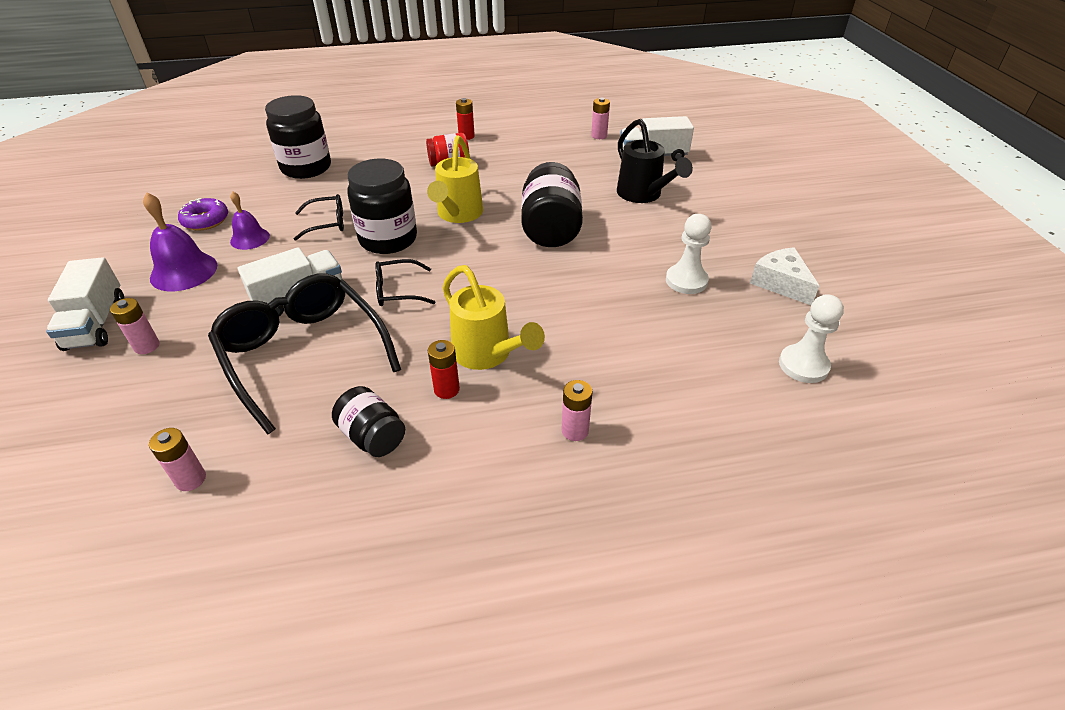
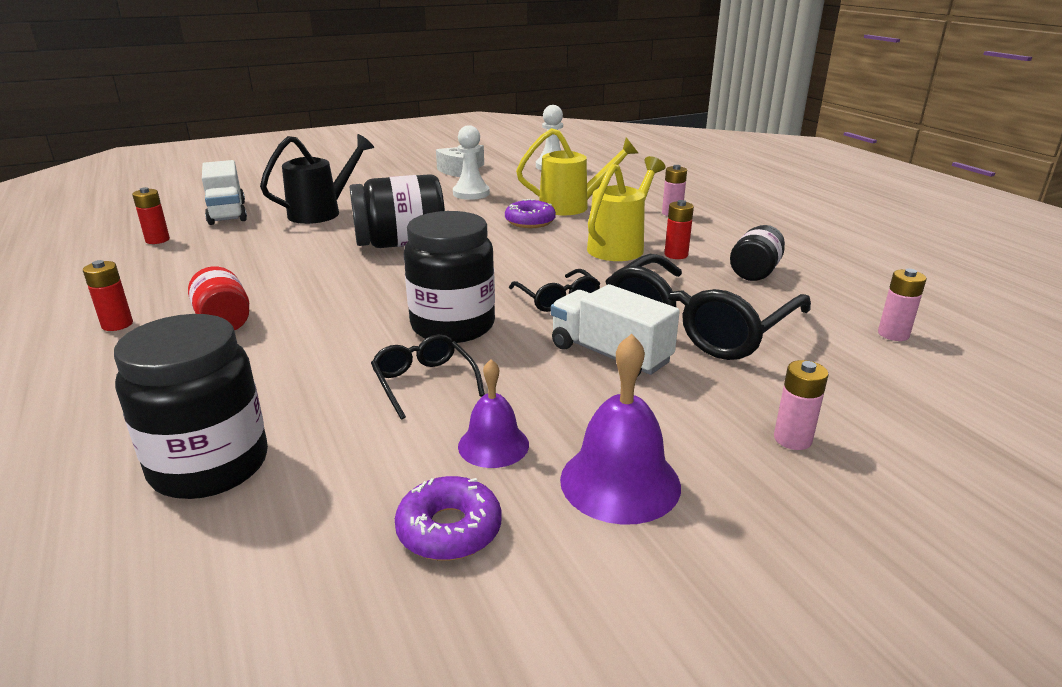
camera: 105 degrees left, 15 degrees down
white truck [46,257,124,351] -> none
yellow watering can [427,135,483,223] -> yellow watering can moved to [516,128,638,215]
pink battery [591,97,610,139] -> red battery [132,187,170,244]
none -> purple donut [505,199,556,228]

